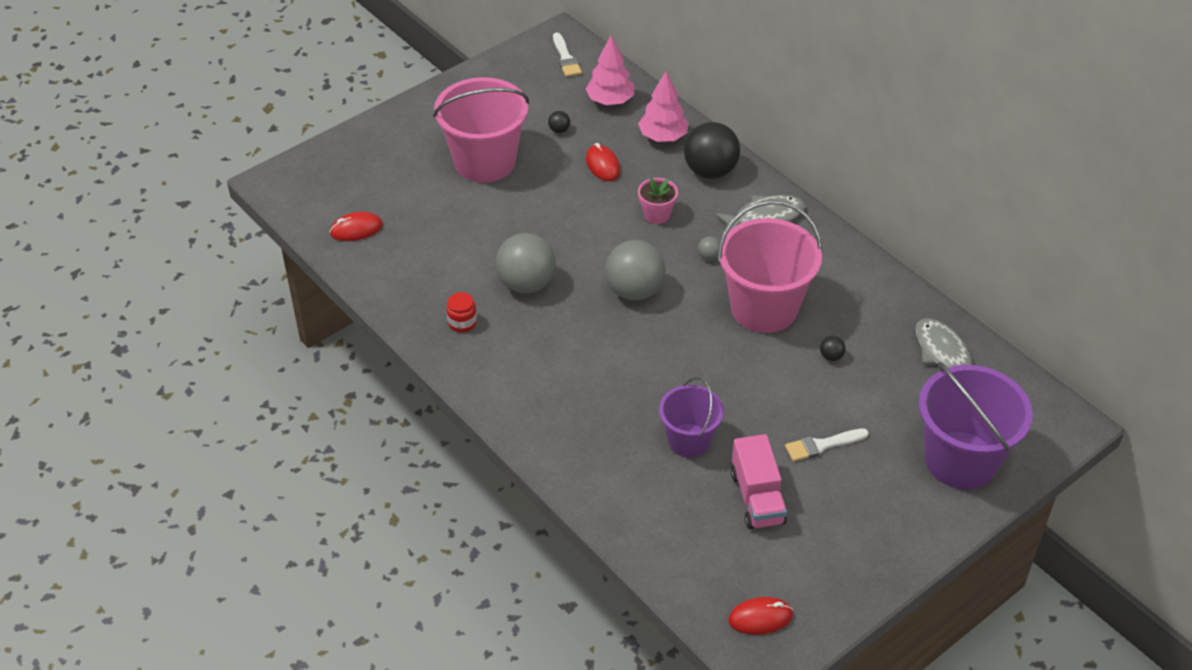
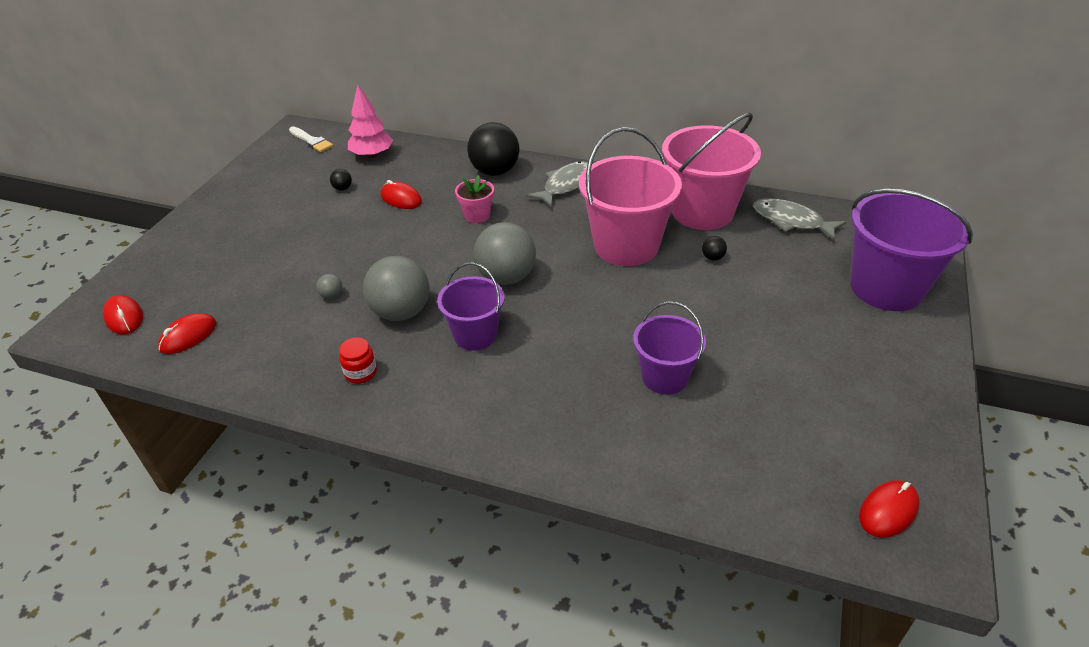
camera: 30 degrees left, 5 degrees down
pink bucket [433,77,529,183] -> pink bucket moved to [662,113,761,230]
pink tree [638,71,689,142] -> none
grey ball [698,236,720,260] -> grey ball moved to [316,274,343,299]
pink truck [731,434,787,529] -> none
white brush [785,428,869,462] -> none
none -> red mouse [103,295,143,334]
none -> purple bucket [437,262,505,351]

